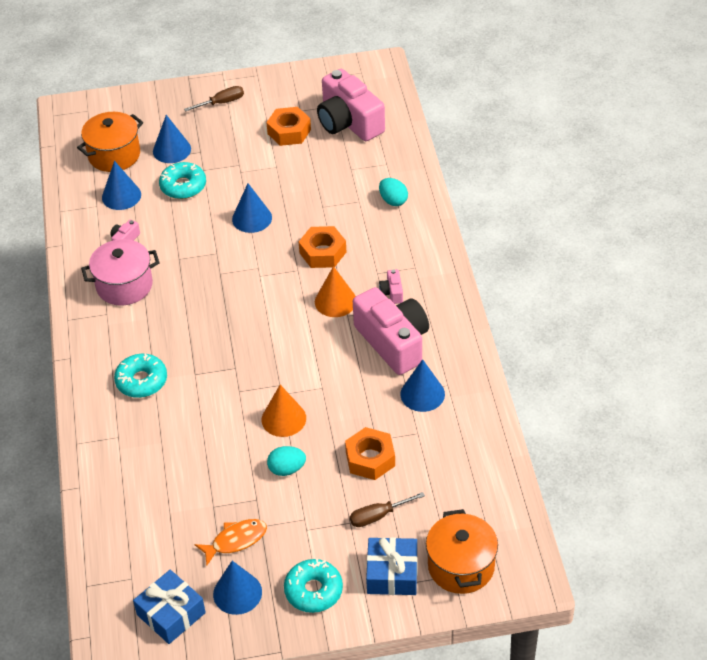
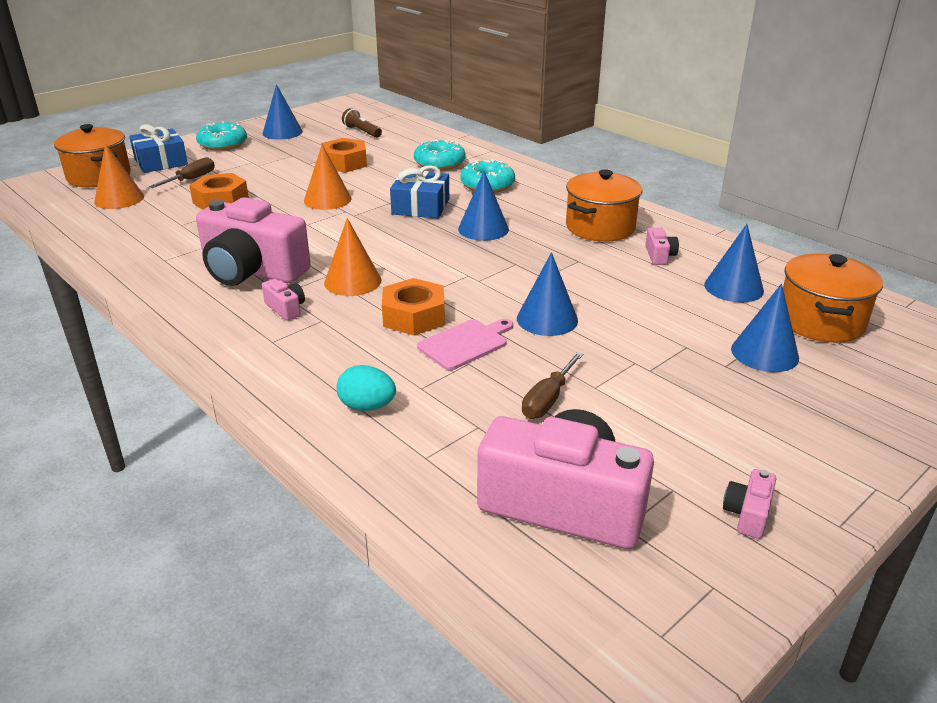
camera: 145 degrees right, 15 degrees down
pink pot [81,239,160,306] -> orange pot [566,169,643,242]
blue gift [133,570,206,644] -> blue gift moved to [390,165,449,219]
turquoise donut [159,162,206,199] -> turquoise donut moved to [414,139,465,170]
brown screwdriver [184,86,244,111] -> brown screwdriver moved to [522,352,584,419]
orange fish [194,519,267,566] -> none
orange nut [266,107,311,146] -> orange nut moved to [321,138,367,172]
turquoise egg [267,446,306,476] -> none
blue cone [401,359,445,412] -> blue cone moved to [458,171,509,241]
none -> orange cone [94,143,144,209]
none -> brown flashlight [342,108,382,138]
none -> pink cutting board [417,319,513,370]
none -> pink camera [723,469,776,539]

